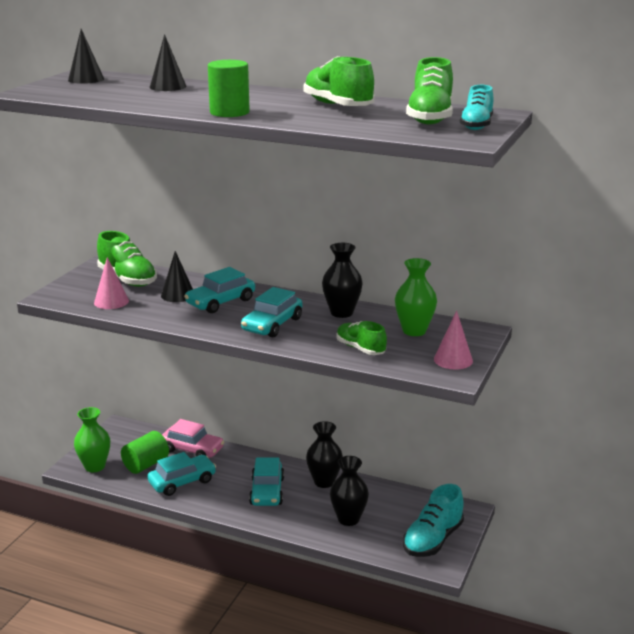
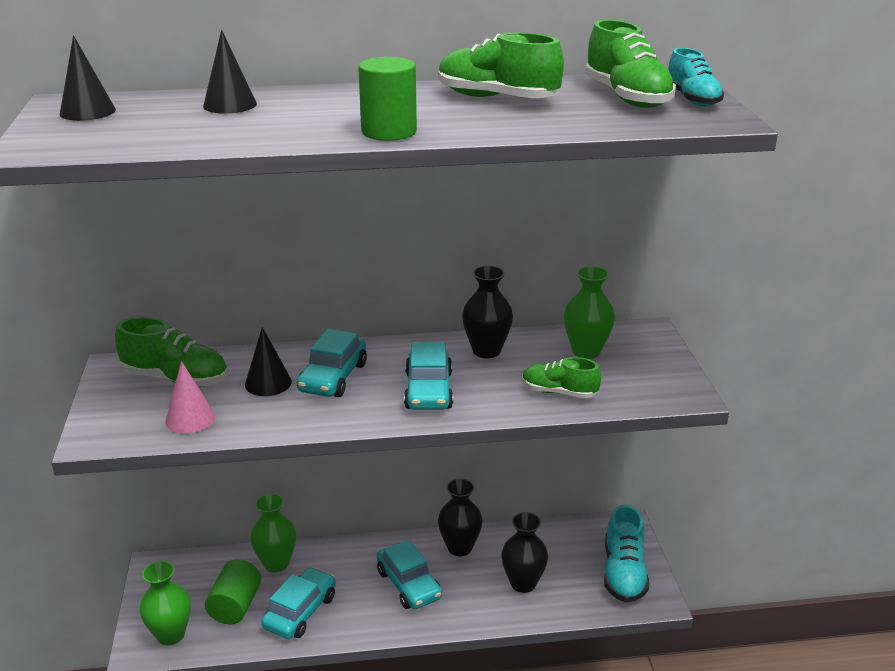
camera: 30 degrees left, 5 degrees up
pink car [162,419,224,457] -> green vase [250,493,296,573]
pink cone [434,311,473,369] -> none

